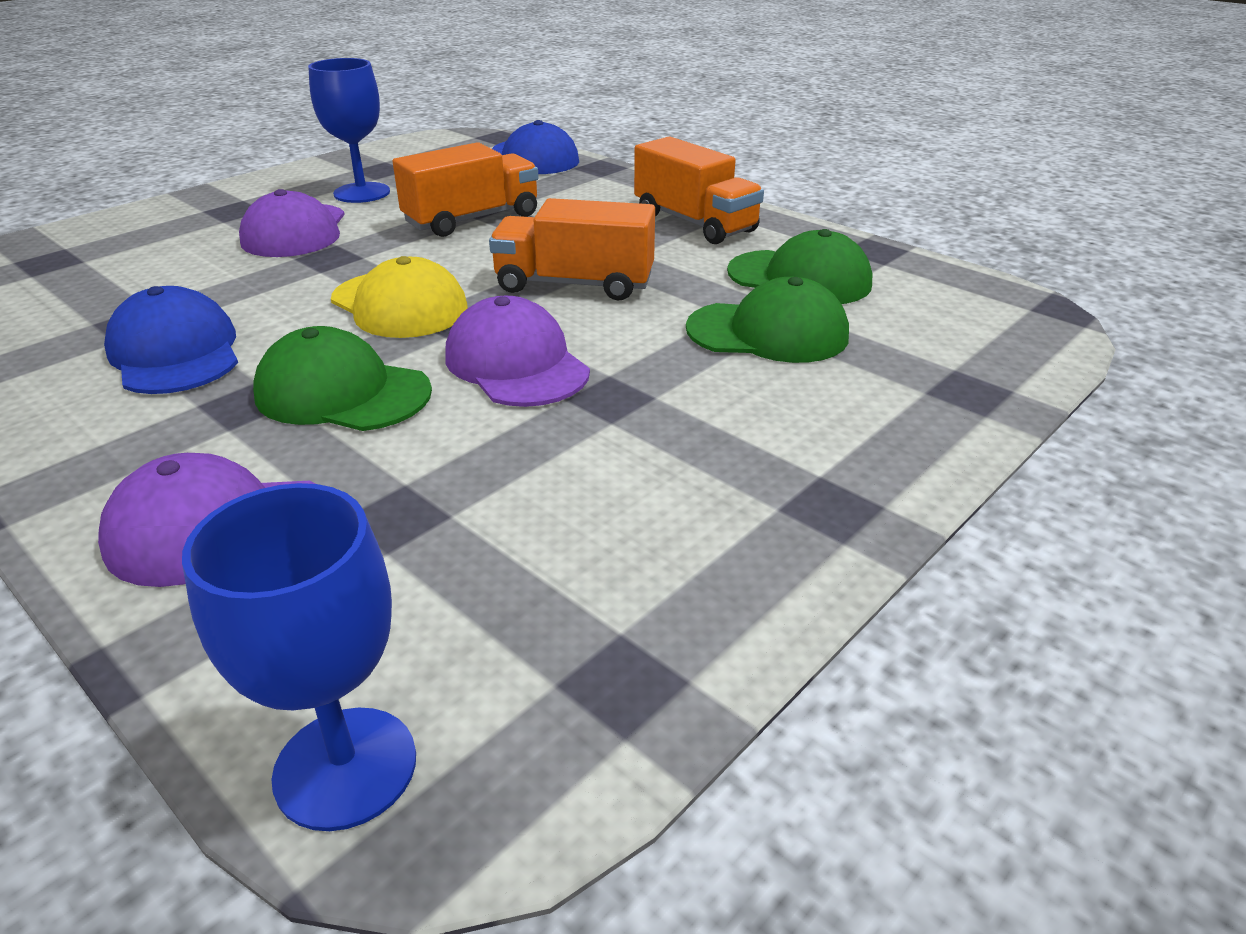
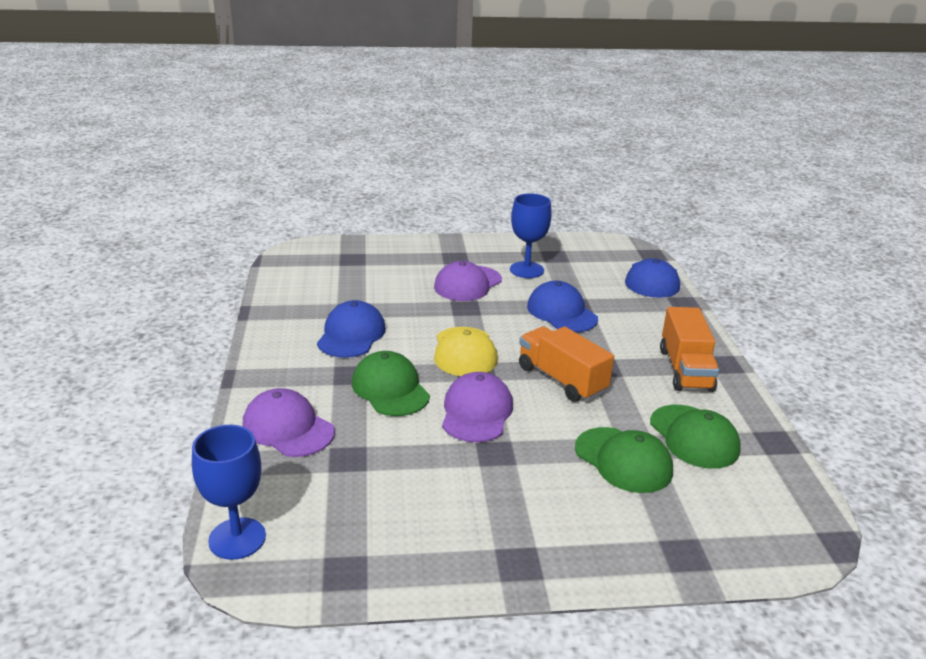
camera: 40 degrees right, 5 degrees down
orange truck [393,142,539,237] -> blue cap [527,281,598,332]

